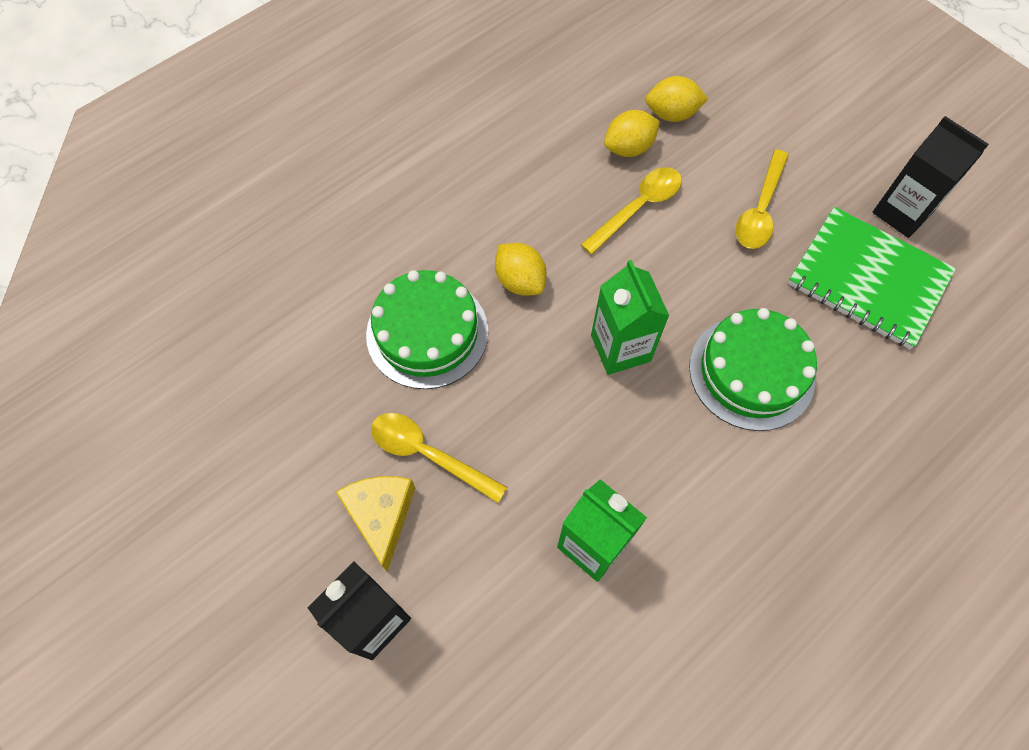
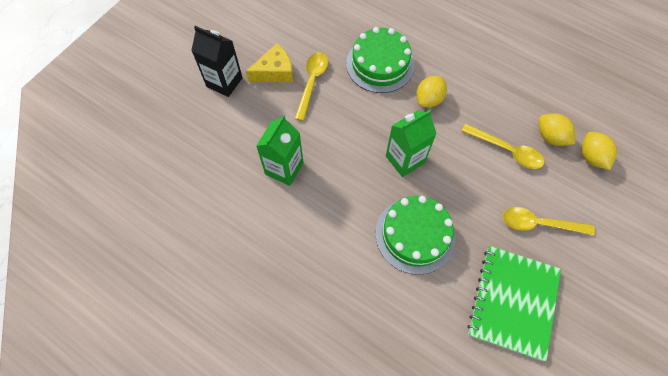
camera: 75 degrees right, 0 degrees up
black carton [872,116,989,238] -> none

